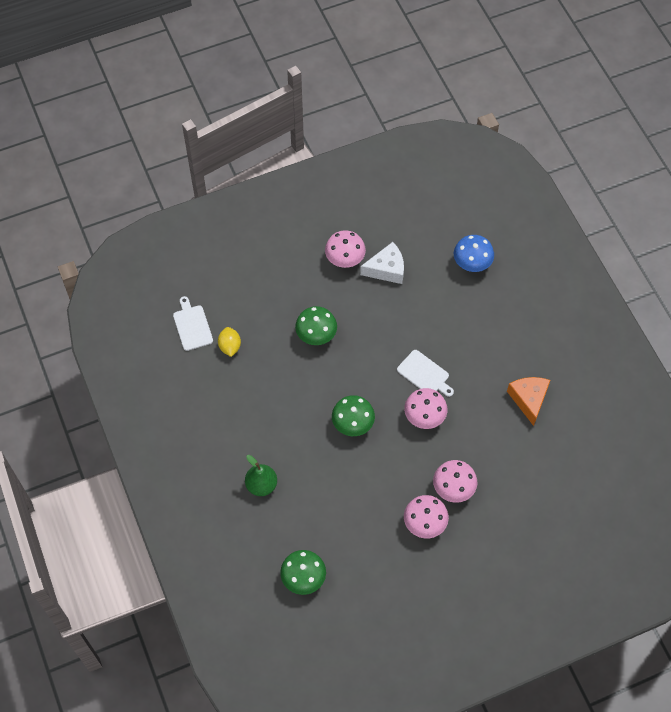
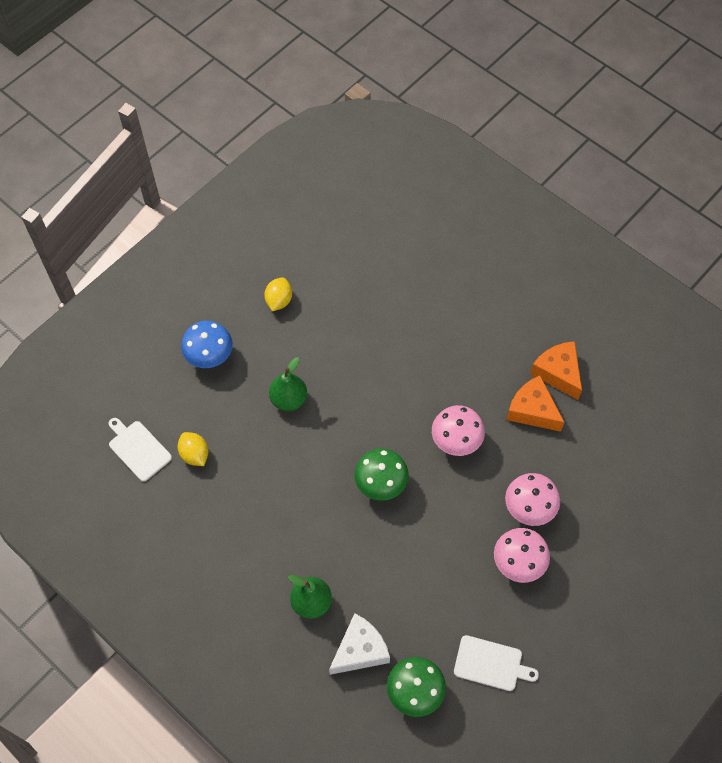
camera: 25 degrees left, 0 degrees up
green mushroom [295,306,337,345] -> green pear [269,357,307,411]
pink mushroom [325,230,366,268] -> yellow lemon [264,277,292,311]
white cheese [360,242,404,284] -> white cheese moved to [329,613,390,675]
white cutting board [397,350,454,397] -> white cutting board moved to [454,635,539,691]
blue mushroom [454,235,494,272] -> blue mushroom moved to [181,321,233,368]
none -> orange cheese [506,376,564,432]

